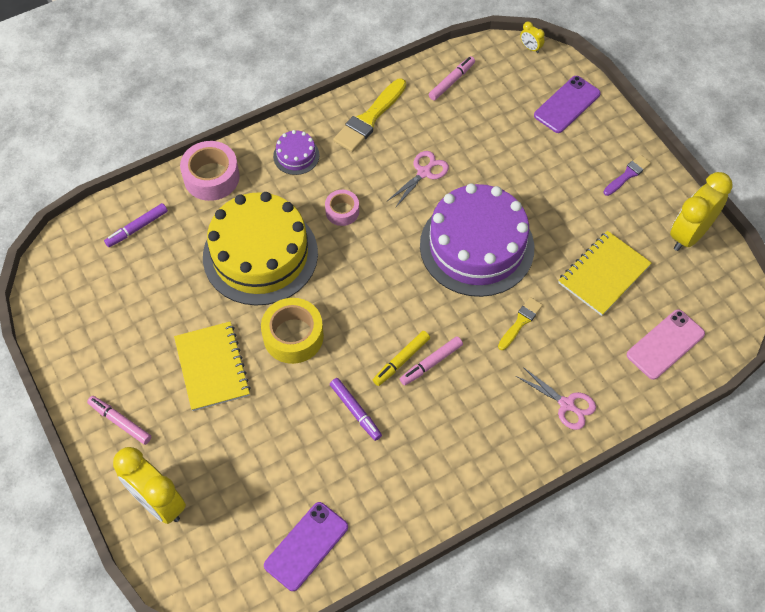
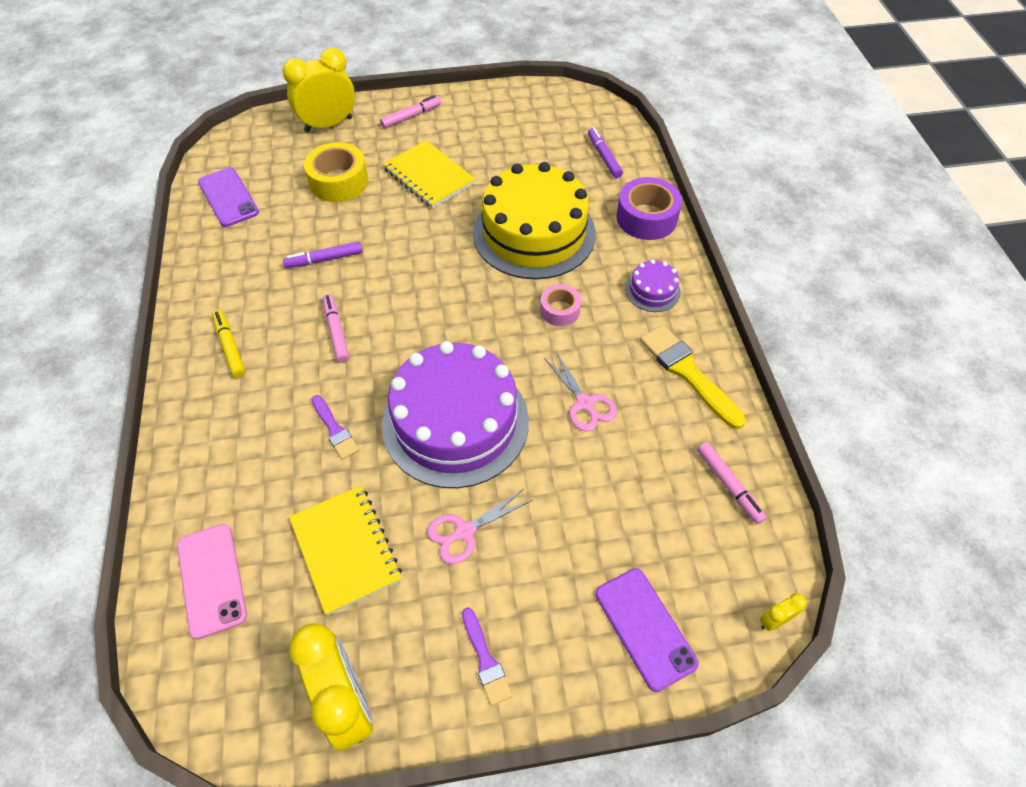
camera: 110 degrees right, 5 degrees down
yellow notebook [174,322,251,411] -> yellow notebook turned 45 degrees clockwise [383,140,476,209]
pink tape [180,141,240,201] -> purple tape [616,177,682,240]
yellow tape [261,298,324,364] -> yellow tape moved to [304,142,368,202]
yellow marker [373,331,430,386] -> yellow marker moved to [212,310,245,378]
yellow brush [498,297,543,350] -> purple brush [311,395,359,460]
pink scissors [516,367,596,430] -> pink scissors moved to [427,489,532,564]

